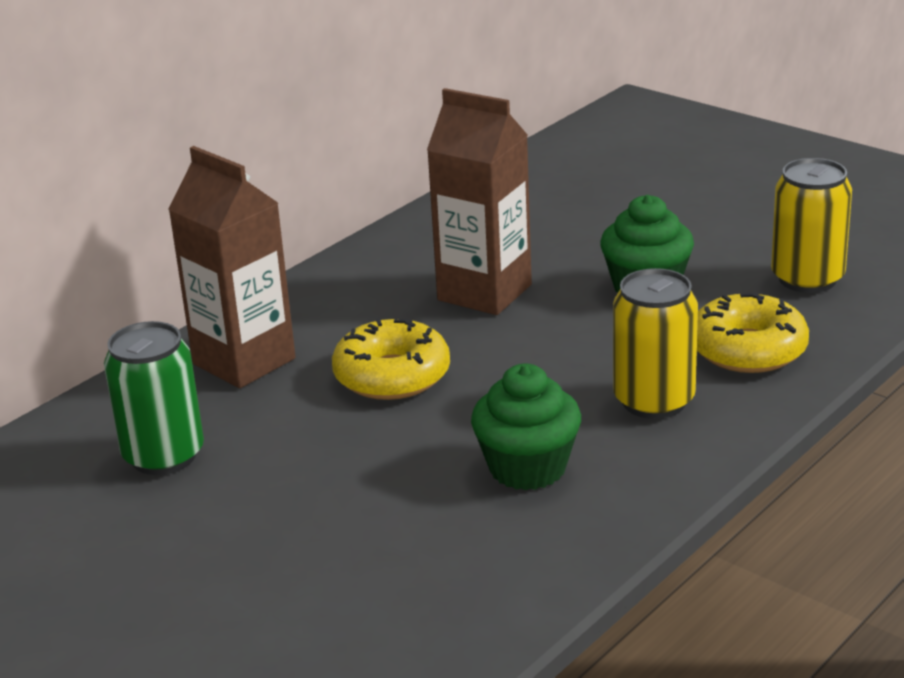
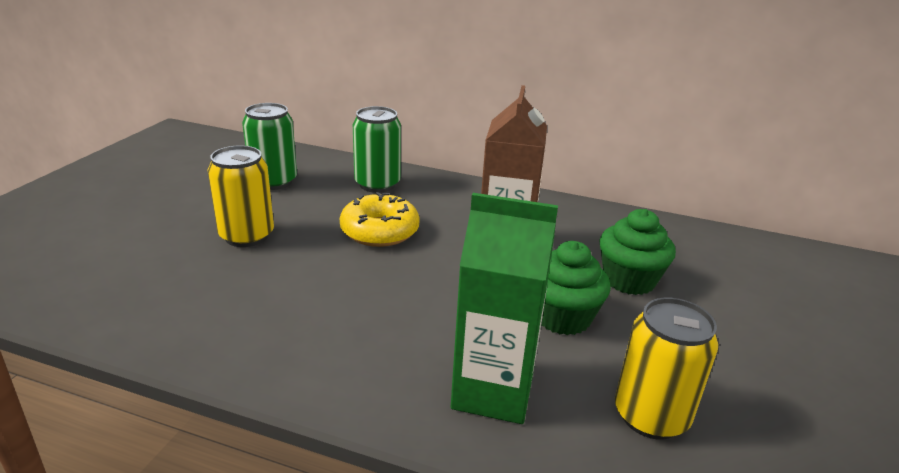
camera: 65 degrees right, 0 degrees up
brown carton [168,146,296,388] -> green can [353,106,401,193]
green cupcake [471,364,581,490] -> green cupcake moved to [599,209,676,295]
yellow can [613,268,698,419] -> yellow can moved to [208,145,274,247]
yellow donut [697,293,809,373] -> green carton [451,193,558,424]

